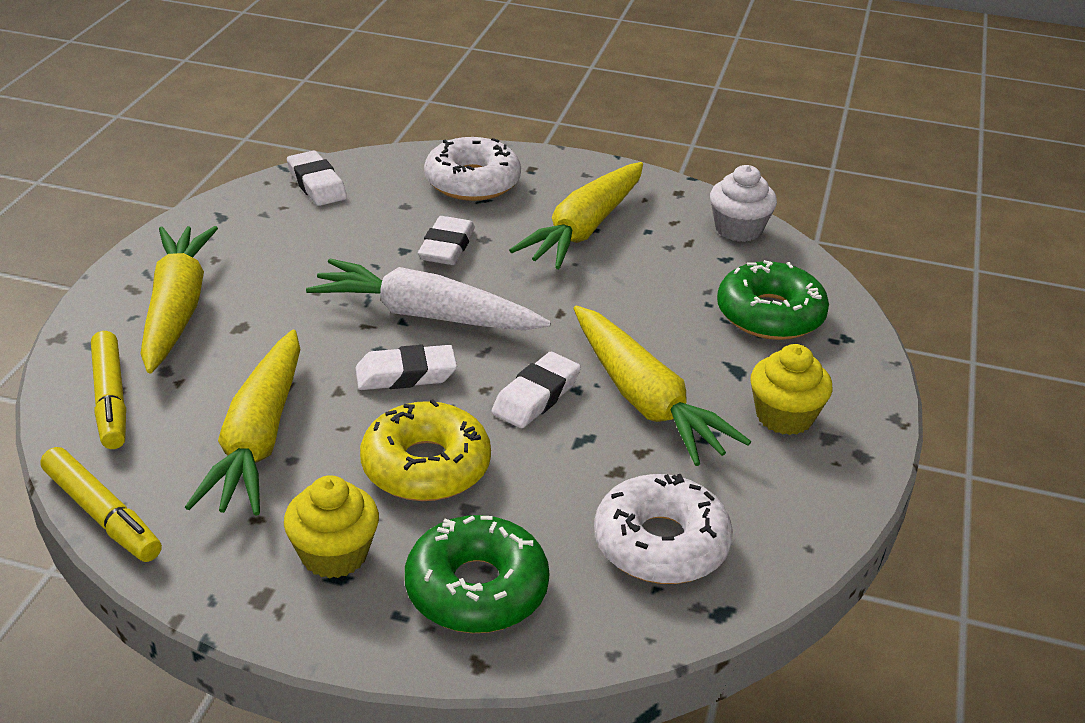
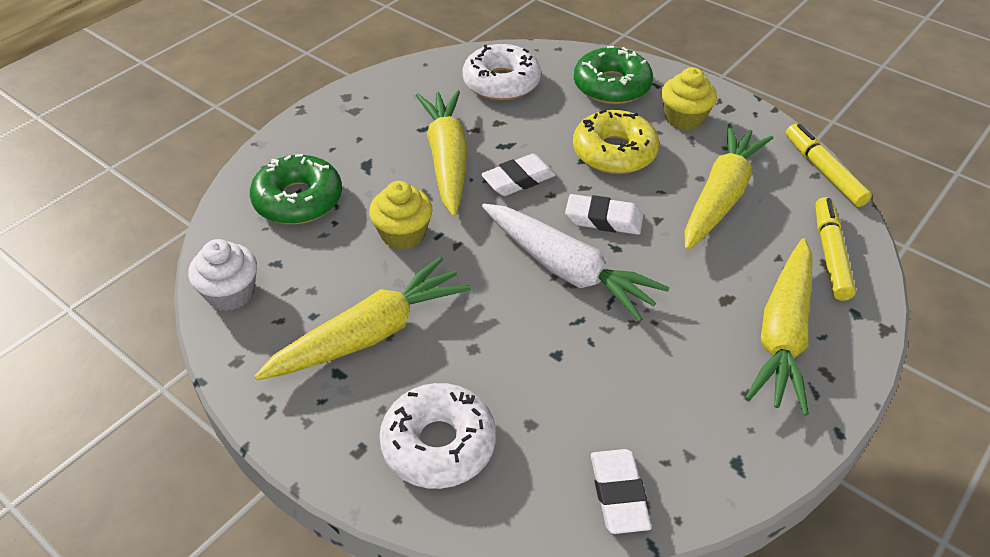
camera: 155 degrees left, 10 degrees up
white eraser [418,216,475,265] -> none
yellow cupcake [751,344,833,435] -> yellow cupcake moved to [369,181,432,250]

